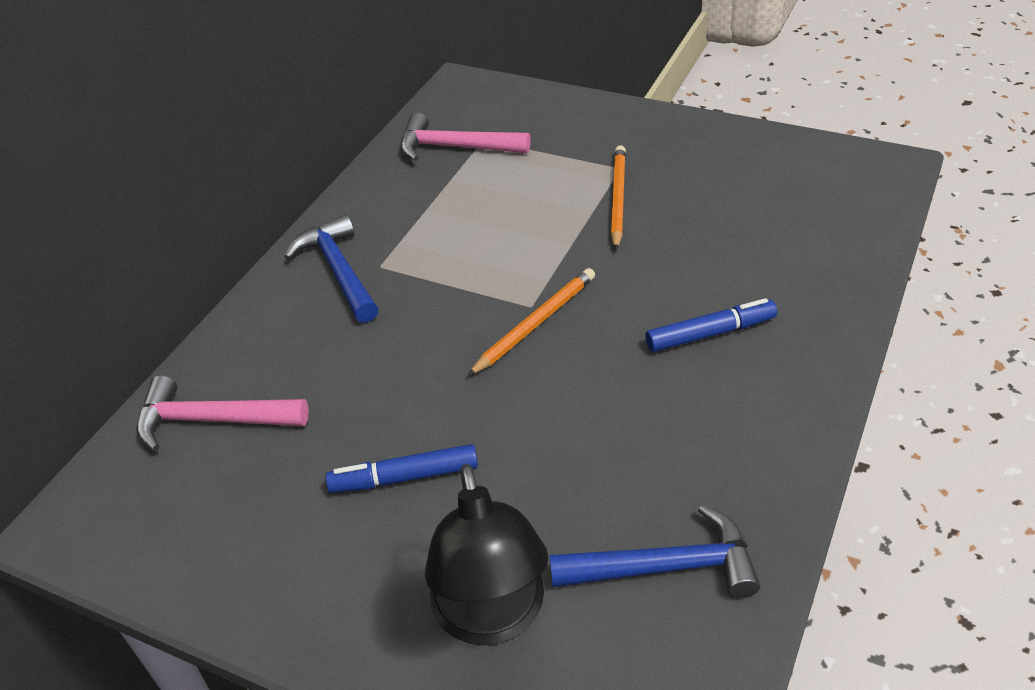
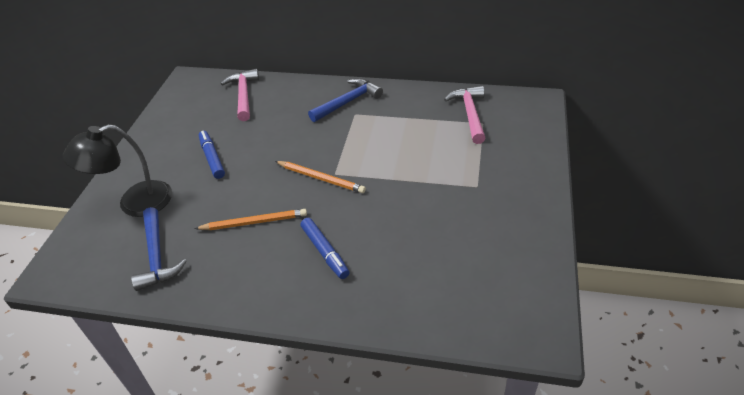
camera: 75 degrees right, 0 degrees up
orange pencil [611,145,626,250] -> orange pencil moved to [194,209,307,230]

